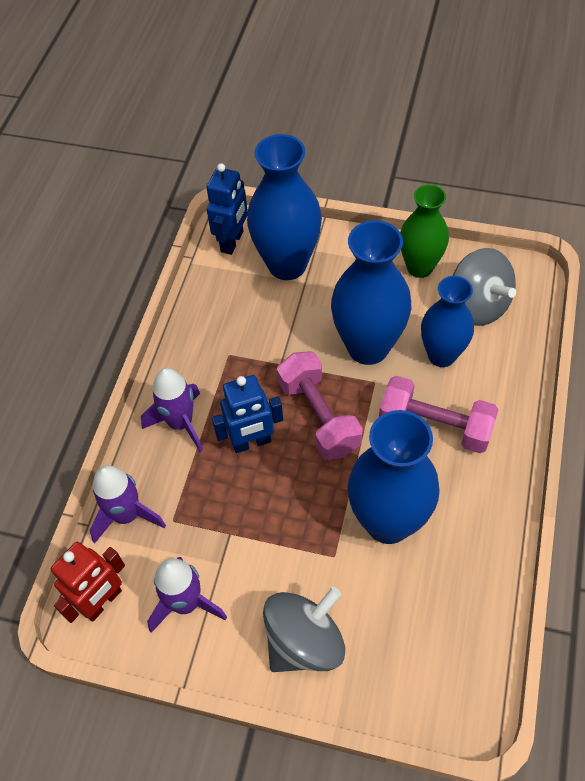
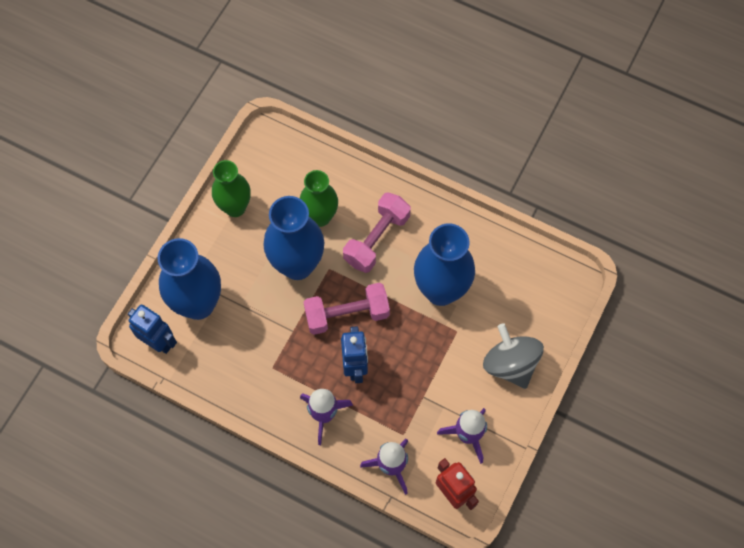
camera: 80 degrees left, 10 degrees up
blue vase [421,276,474,367] -> green vase [300,170,338,227]
grey spinning top [453,248,516,326] -> none

